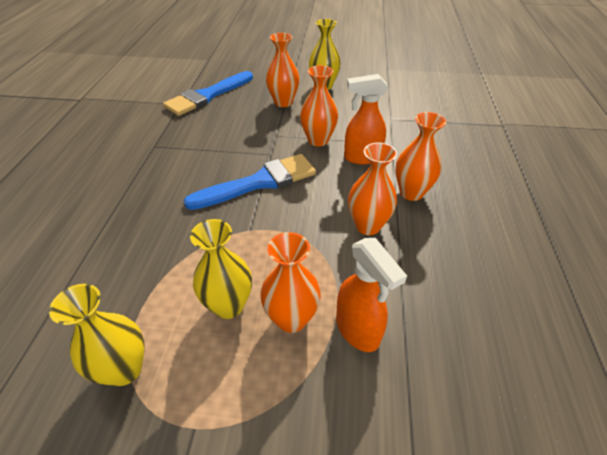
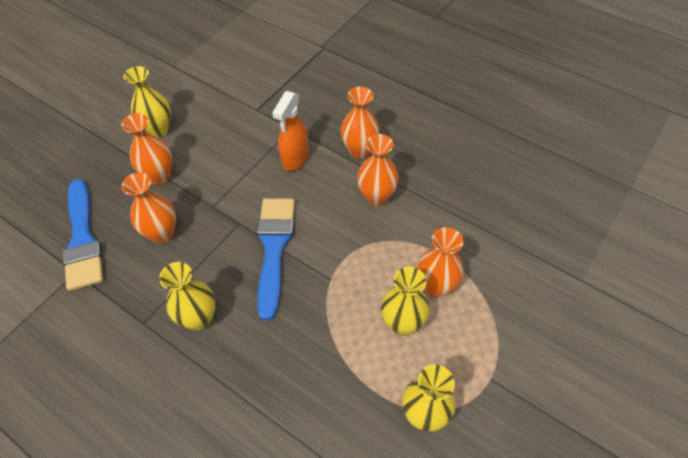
camera: 60 degrees left, 10 degrees up
orange vase [300,65,338,146] -> orange vase moved to [122,173,176,244]
orange spray bottle [336,238,407,352] -> none
none -> yellow vase [159,262,216,330]

